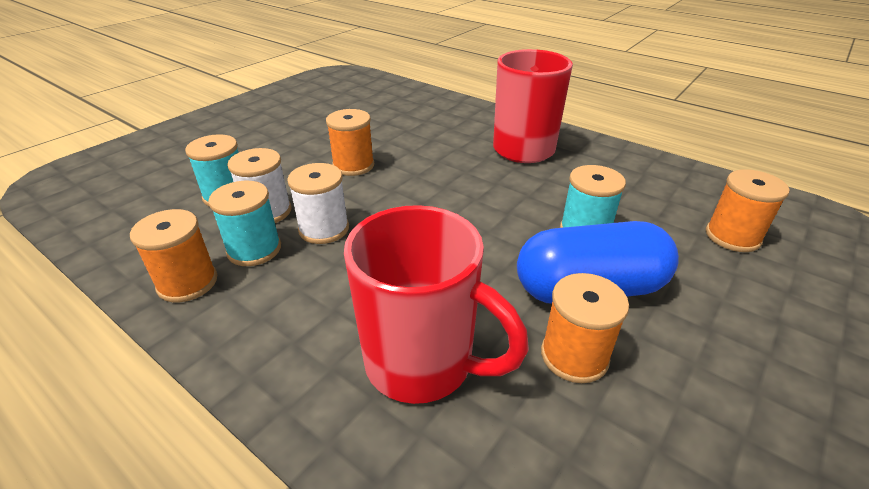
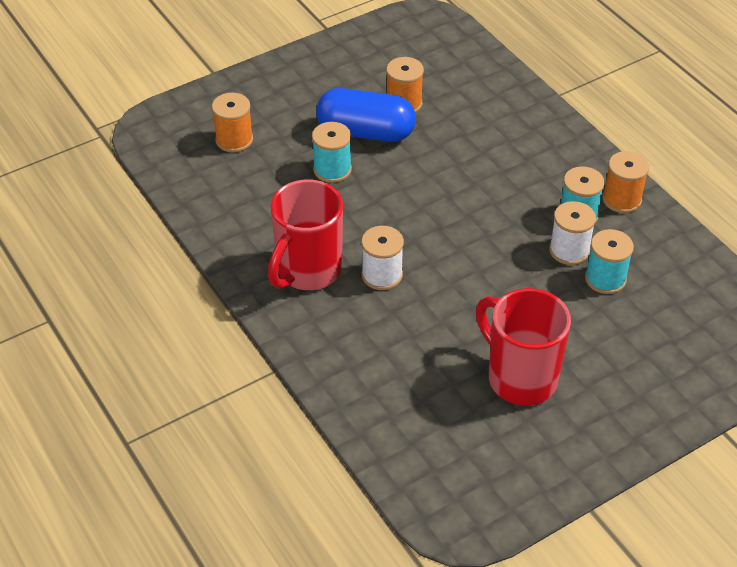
camera: 160 degrees left, 10 degrees up
white spool [287,163,349,244] -> white spool moved to [361,226,404,290]
orange spool [326,109,374,176] -> none
red mug [344,205,529,404] -> red mug moved to [476,288,571,406]

